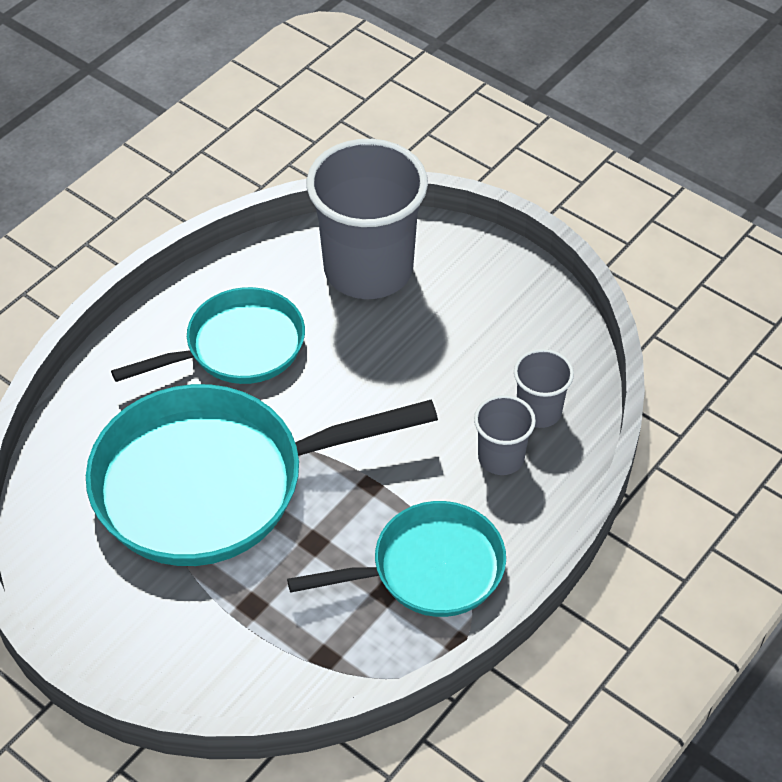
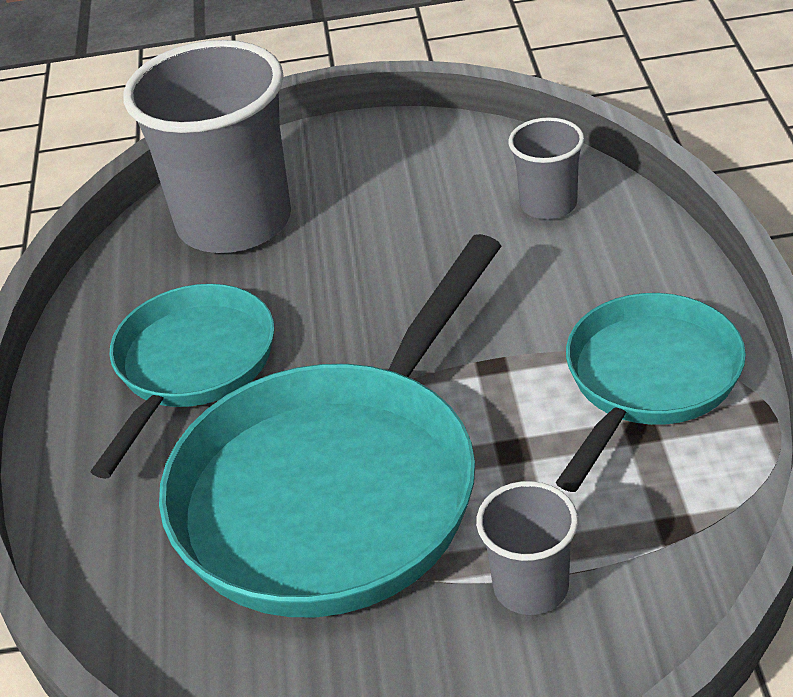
camera: 40 degrees left, 10 degrees down
grey cup [474,395,536,475] -> grey cup moved to [476,481,578,615]

